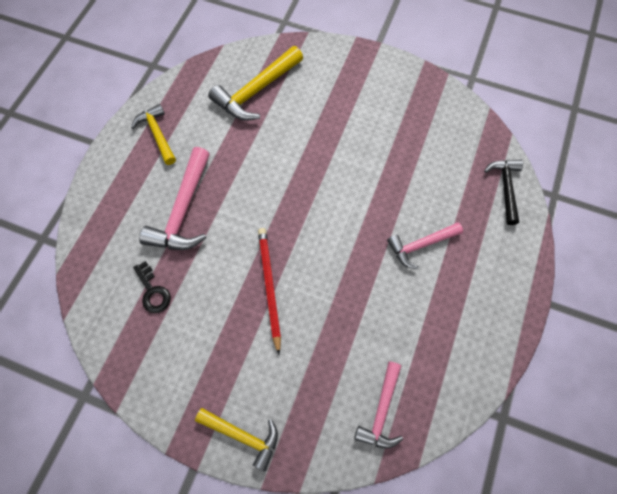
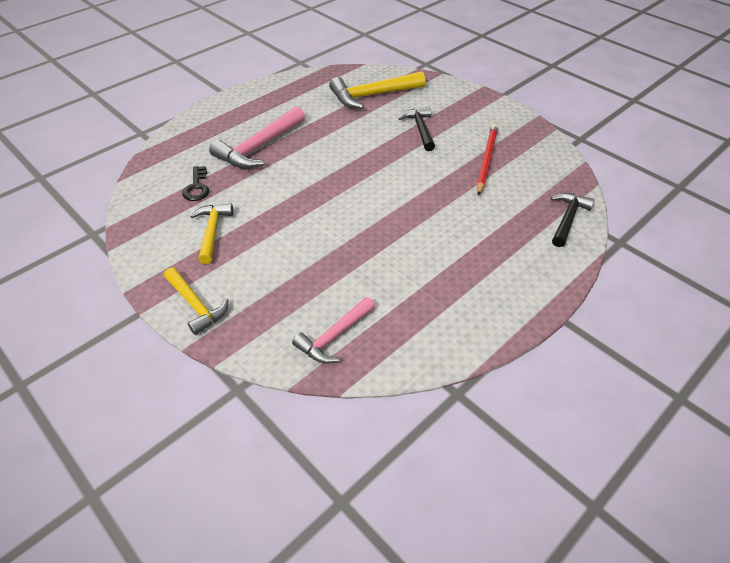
camera: 25 degrees right, 20 degrees down
yellow hammer [131,104,176,165] -> yellow hammer moved to [190,204,233,264]
red pencil [258,228,281,354] -> red pencil moved to [477,124,498,196]
pink hammer [387,222,463,270] -> none
none -> black hammer [398,107,435,151]

